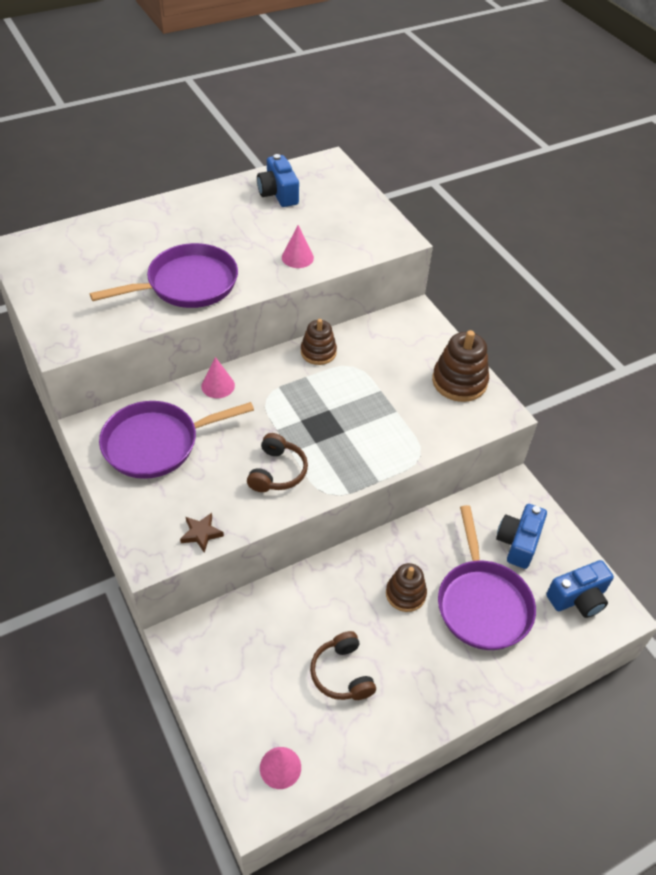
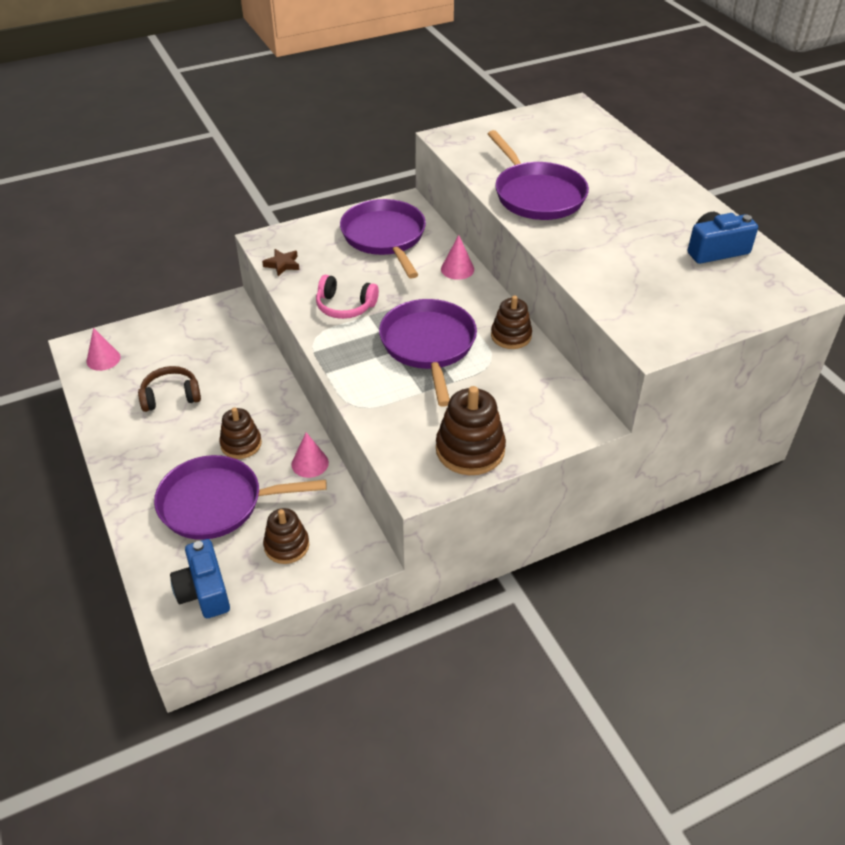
camera: 95 degrees right, 5 degrees down
brown headphones [247,433,308,492] -> pink headphones [316,275,379,319]
pink cone [282,225,314,268] -> pink cone moved to [291,432,329,478]
blue camera [496,504,547,569] -> brown stacking toy [263,508,309,564]
none -> purple pan [379,299,477,407]

